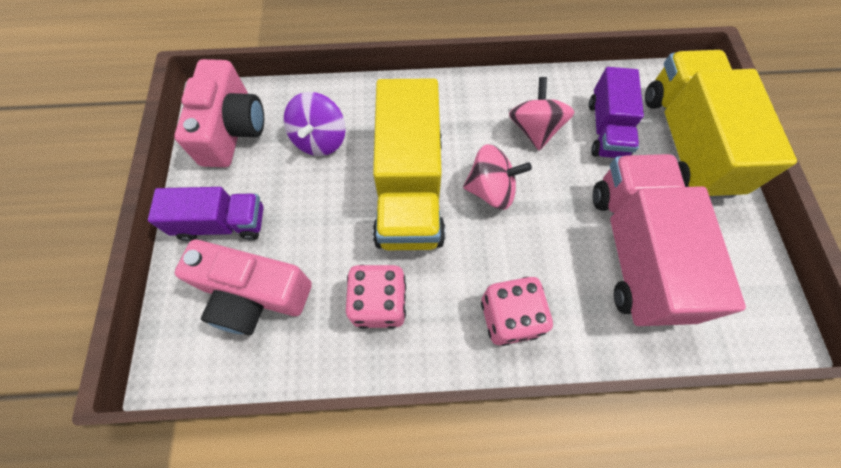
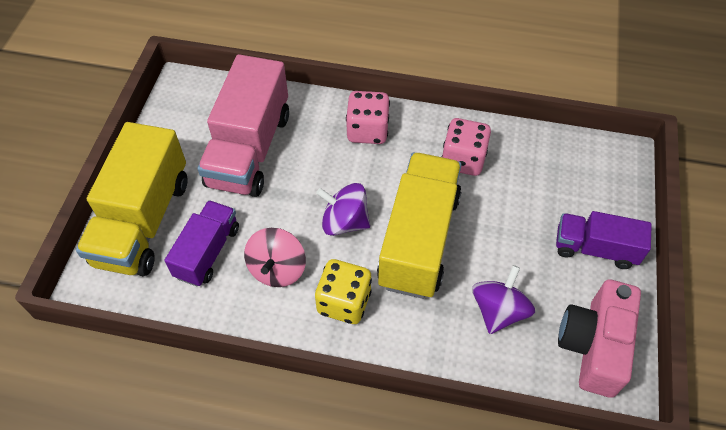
camera: 165 degrees left, 10 degrees down
pink camera [175,240,312,335] -> none
pink spinning top [463,144,532,210] -> purple spinning top [316,183,370,236]
none -> yellow dice [315,259,372,324]

